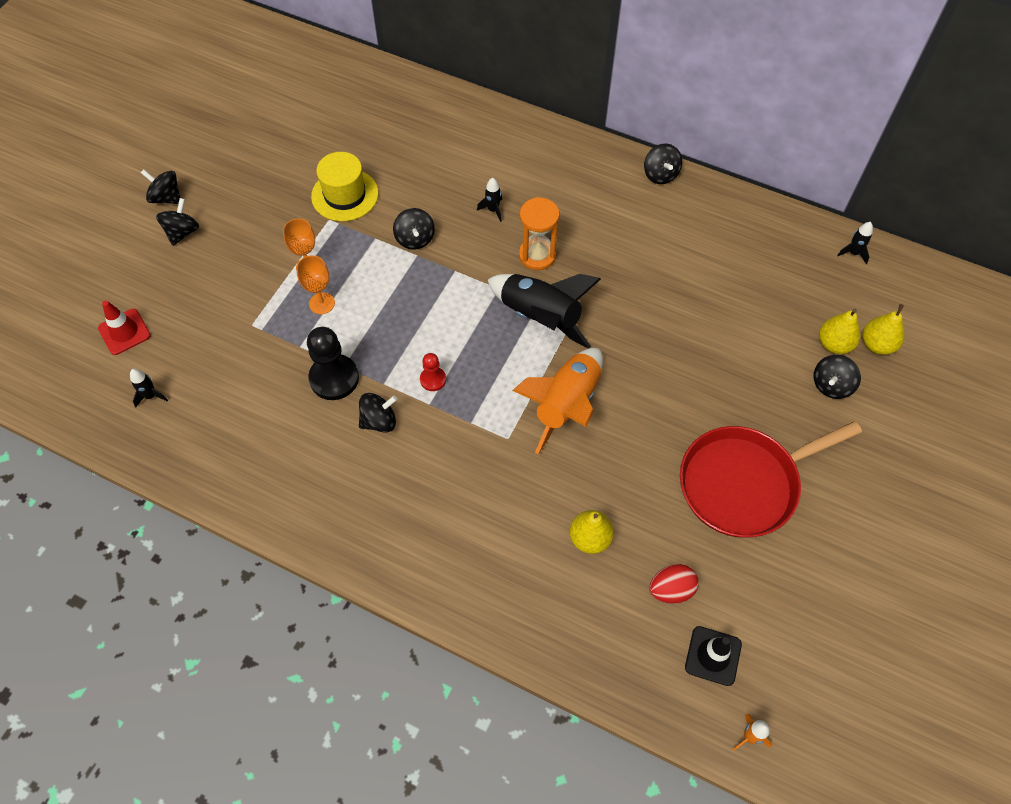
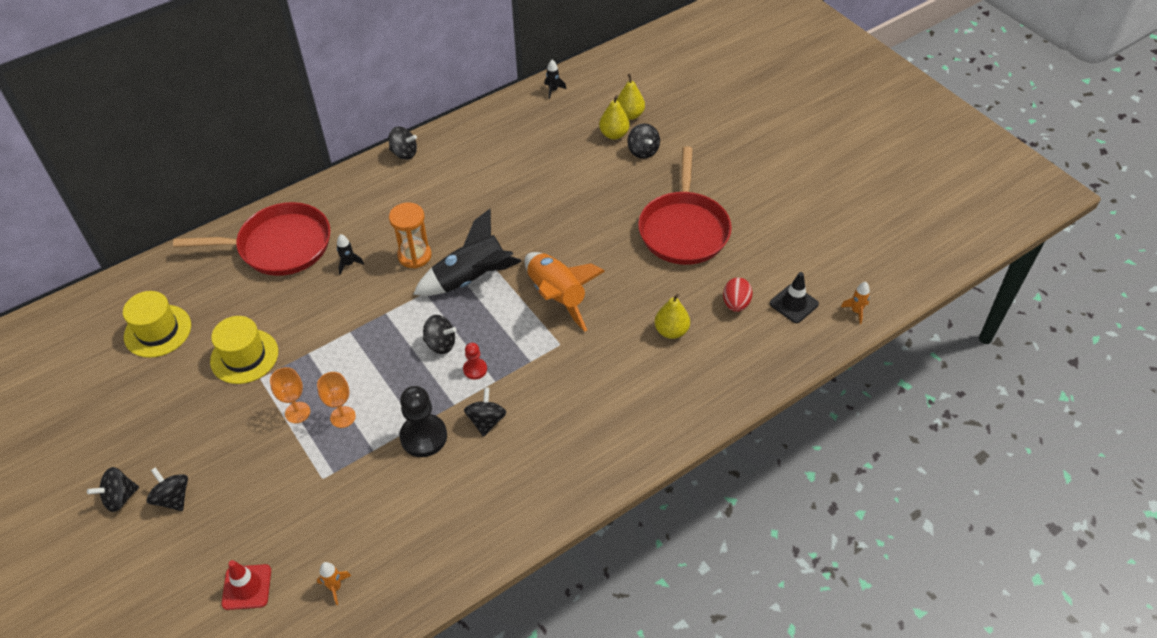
camera: 60 degrees left, 10 degrees down
black rocket [130,369,168,407] -> orange rocket [317,562,351,605]
black spinning top [393,208,435,250] -> black spinning top moved to [423,315,456,354]
none -> yellow hat [123,291,191,358]
none -> red pan [173,202,330,276]

